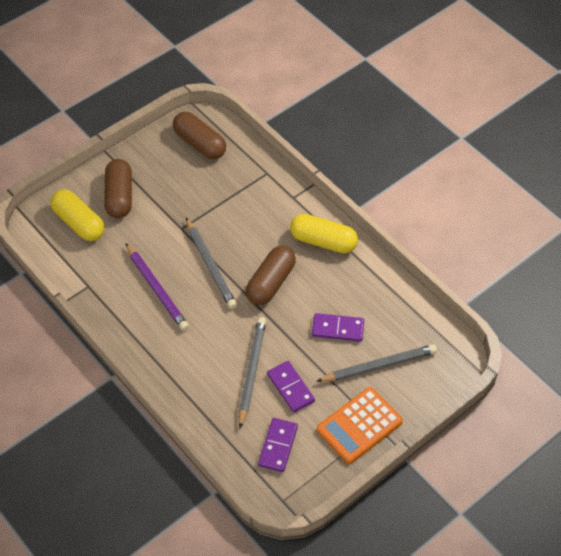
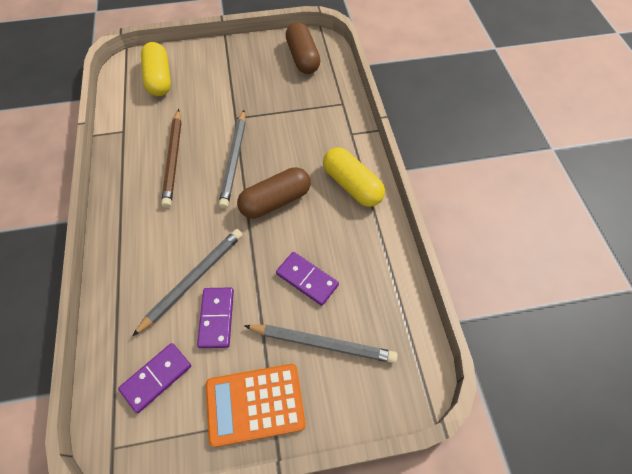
camera: 30 degrees right, 5 degrees up
brown capsule [104,159,132,218] -> none
purple pencil [125,243,189,331] -> brown pencil [161,109,181,208]

